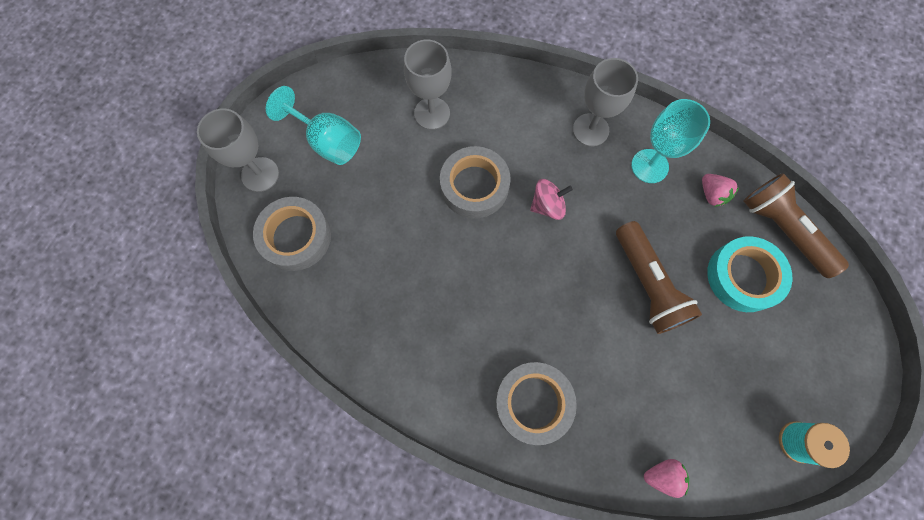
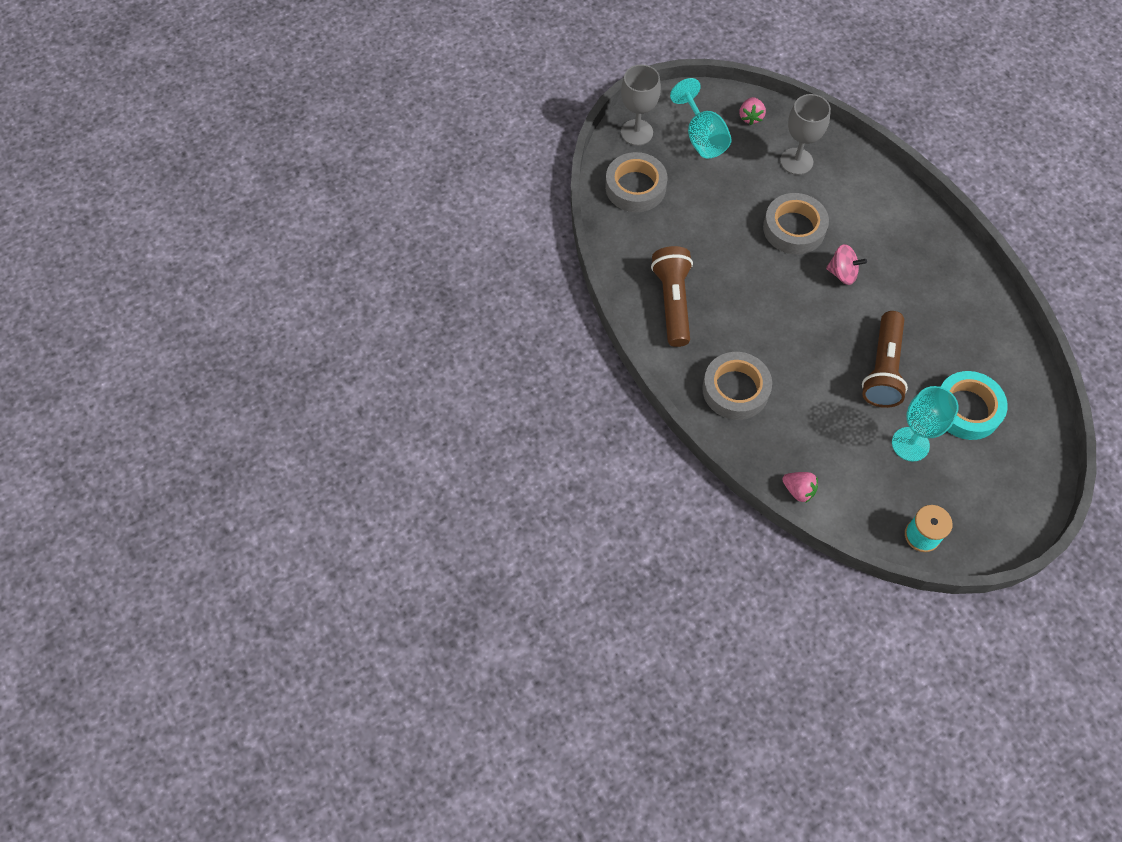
camera: 35 degrees right, 10 degrees down
grey goblet [573,58,638,146] -> none
turquoise goblet [631,99,710,183] -> turquoise goblet moved to [892,386,959,462]
pink strawberry [702,174,739,207] -> pink strawberry moved to [740,97,766,125]
brown flashlight [743,173,849,278] -> brown flashlight moved to [651,246,693,347]

